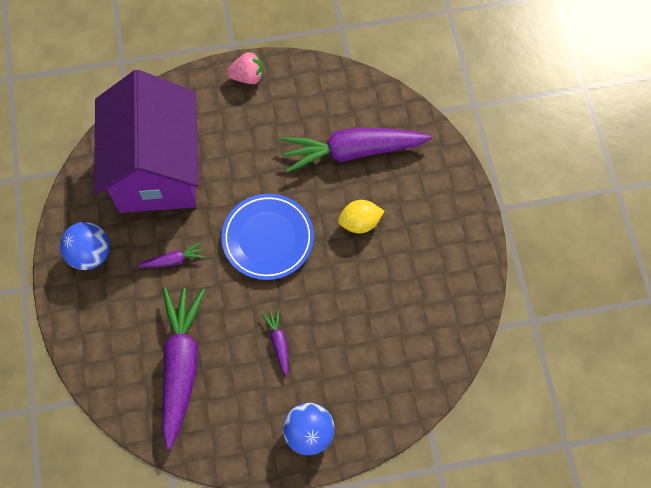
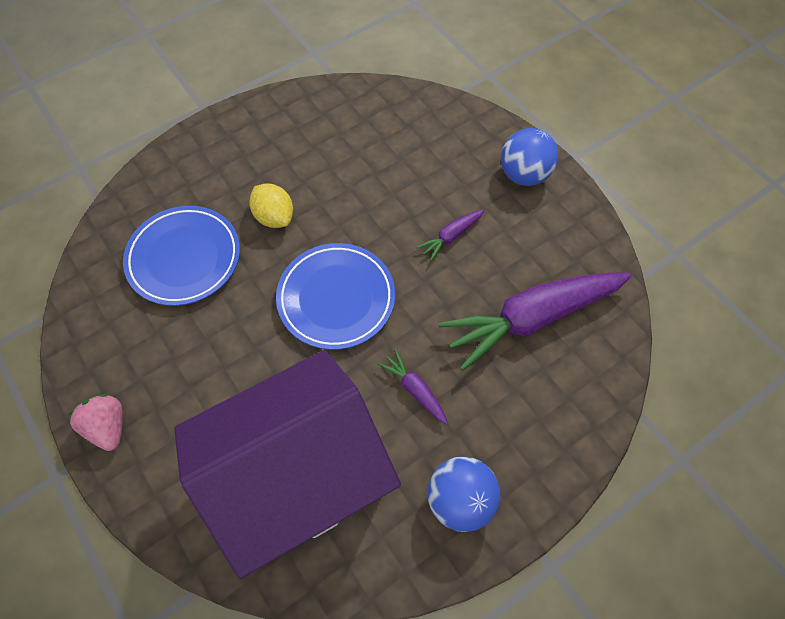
camera: 115 degrees left, 5 degrees down
purple carrot [281,128,432,173] -> blue plate [123,206,240,306]

